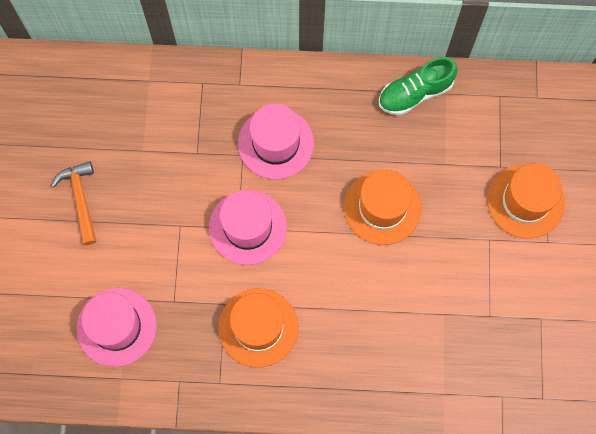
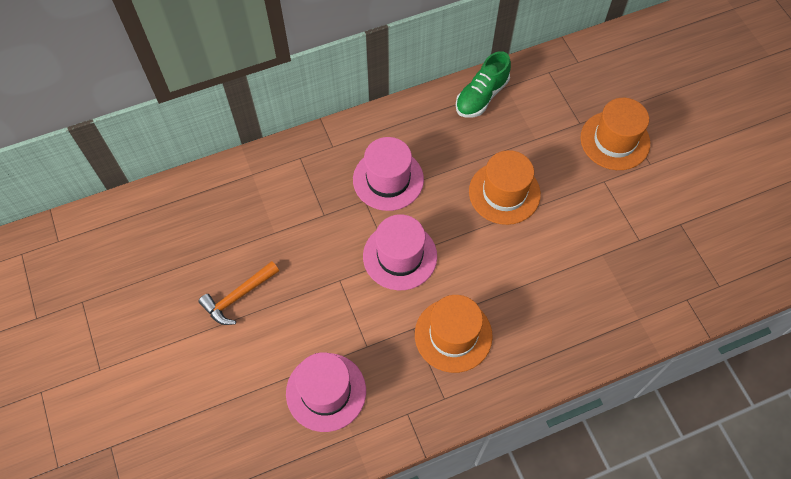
camera: 25 degrees left, 10 degrees down
orange hammer [51,161,96,245] -> orange hammer turned 90 degrees counterclockwise [198,261,279,325]

